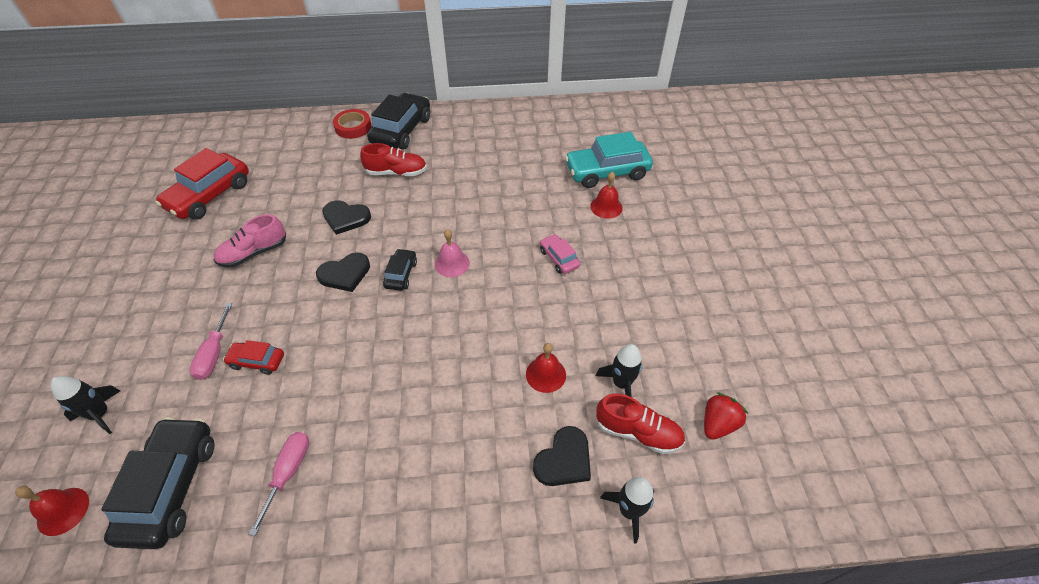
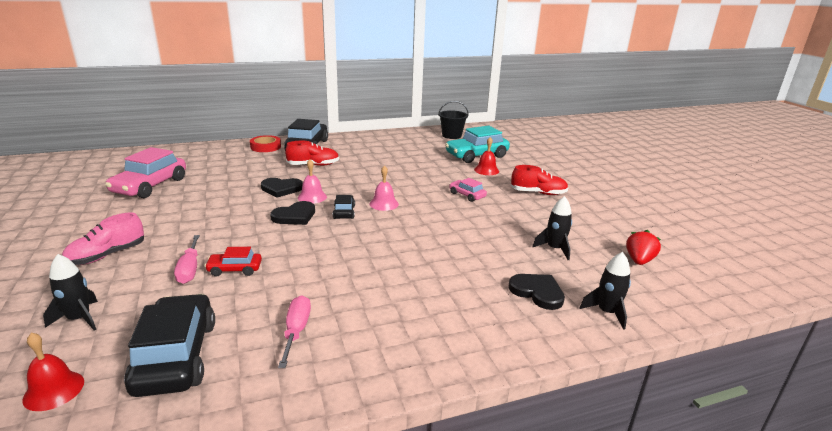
camera: 15 degrees left, 25 degrees down
red car [155,148,249,220] -> pink car [105,147,186,198]
pink shoe [214,214,286,267] -> pink shoe moved to [62,212,144,265]
red bell [526,343,566,393] -> none
black heart [533,426,591,486] -> black heart turned 75 degrees counterclockwise [509,274,565,310]
red shoe [596,394,685,454] -> red shoe moved to [511,165,568,195]
none -> pink bell [298,159,327,204]
none -> black bucket [438,101,469,139]

